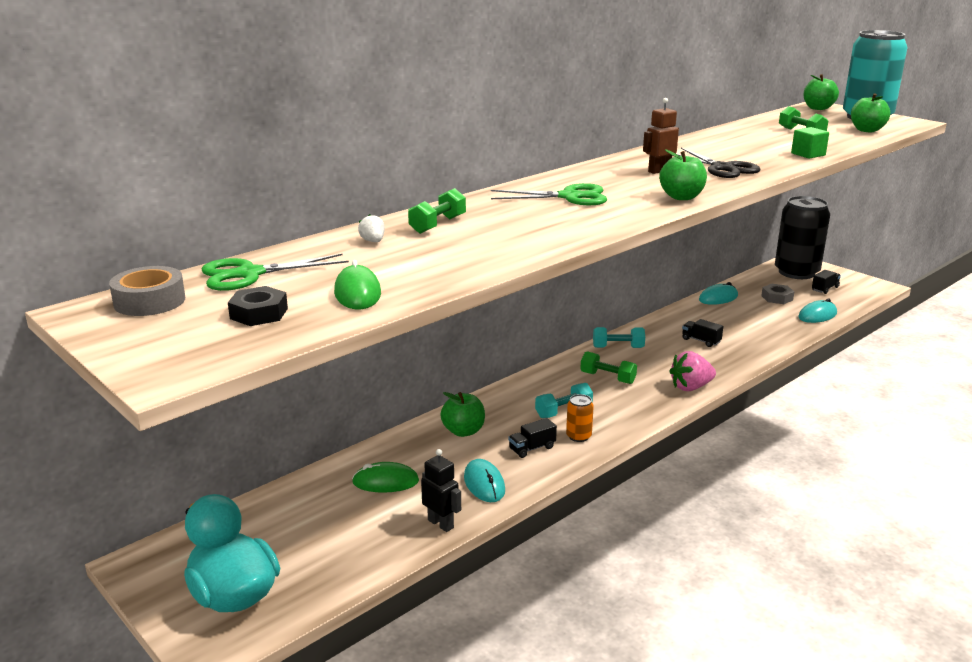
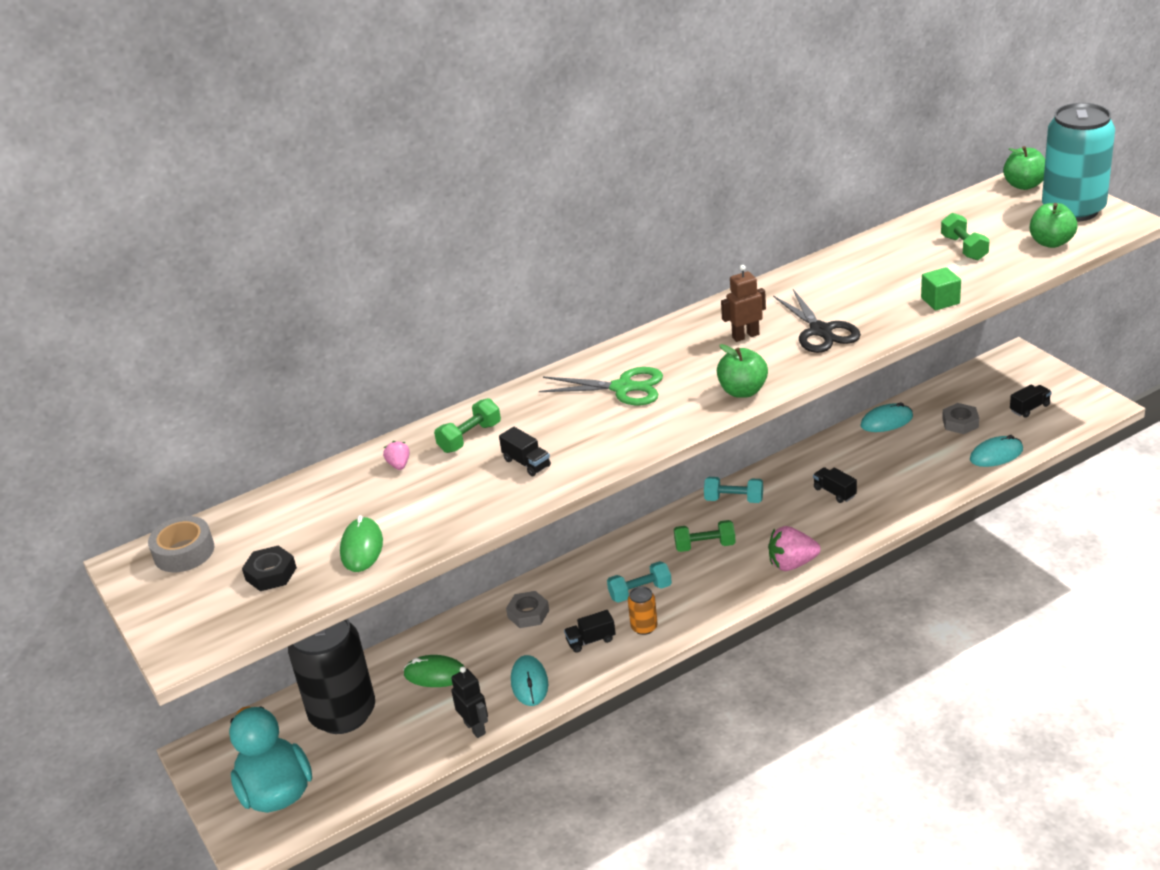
camera: 15 degrees right, 10 degrees up
green scissors [202,254,349,291] -> none
white strawberry [358,214,385,242] -> pink strawberry [383,441,410,470]
green apple [440,392,485,437] -> grey nut [506,591,549,628]
green dumbbell [580,351,637,384] -> green dumbbell turned 45 degrees counterclockwise [674,520,736,552]
black can [775,196,830,279] -> black can moved to [288,619,375,734]
none -> black truck [499,427,551,476]

